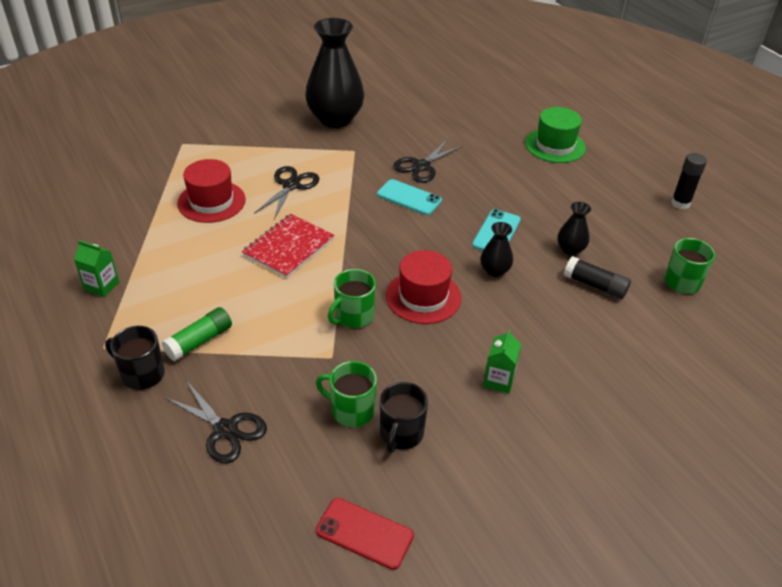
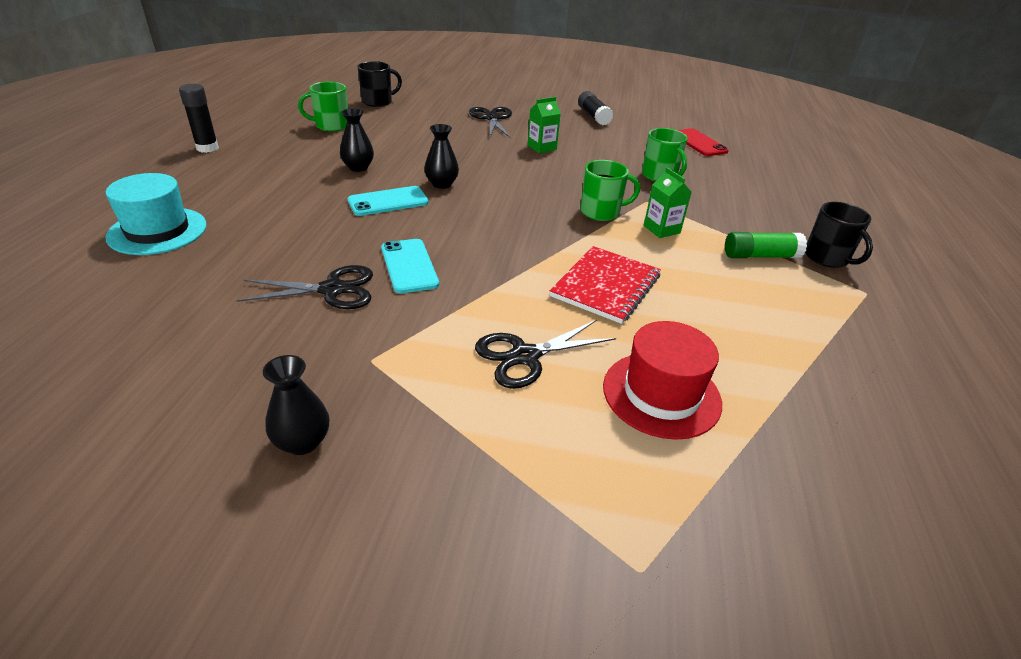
camera: 140 degrees left, 5 degrees down
green carton [74,240,119,297] -> green carton moved to [644,167,691,238]
black scissors [164,380,267,464] -> black scissors moved to [469,107,512,138]
red notebook [242,214,334,278] -> red notebook turned 45 degrees counterclockwise [550,246,661,324]
black vase [305,18,364,128] -> black vase [263,355,329,455], size x0.45
black mug [380,382,428,453] -> black mug moved to [358,61,402,107]
red hat [386,250,461,324] -> none
green hat [525,107,586,163] -> turquoise hat [105,173,207,255]
black glue stick [564,256,631,299] -> black glue stick moved to [578,91,613,125]

